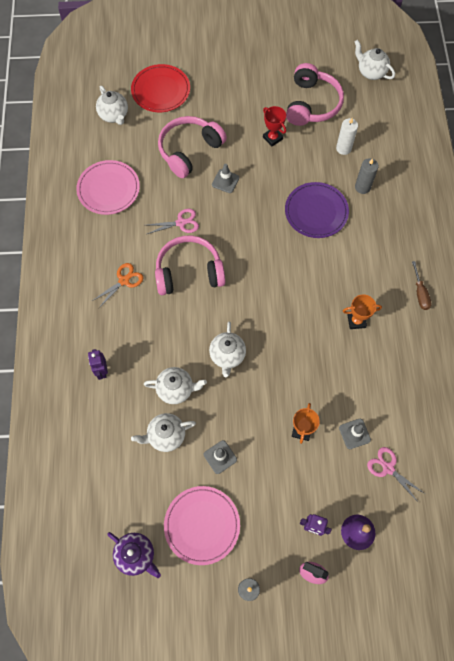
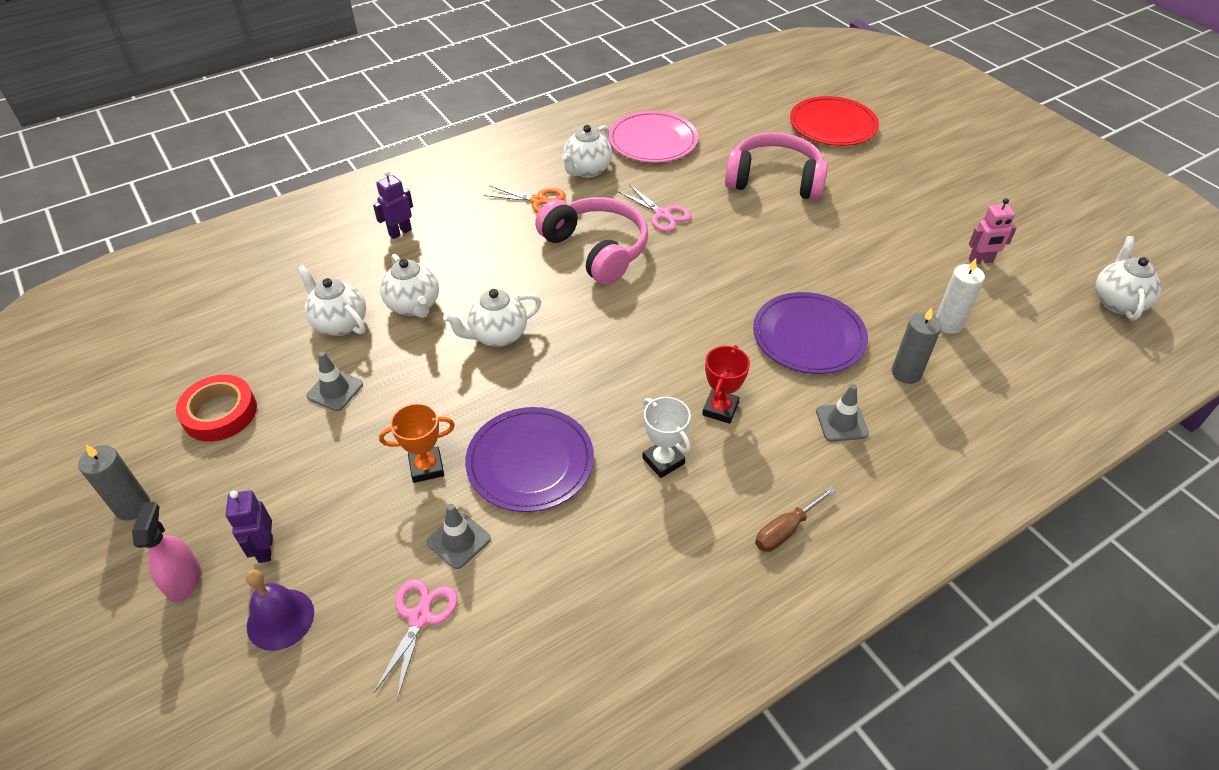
camera: 60 degrees right, 20 degrees down
white teapot [96,86,128,125] -> white teapot moved to [562,125,612,178]
purple teapot [107,532,161,578] -> none
pink plate [164,486,240,565] -> red tape [176,375,257,442]
grey traffic cone [212,164,239,193] -> grey traffic cone moved to [816,384,869,442]
red trophy [263,106,286,146] -> red trophy moved to [702,345,750,424]
pink headphones [286,63,344,126] -> pink robot [968,198,1017,264]
orange trophy [343,294,382,329] -> white trophy [642,397,691,478]
none -> purple plate [465,407,594,512]

